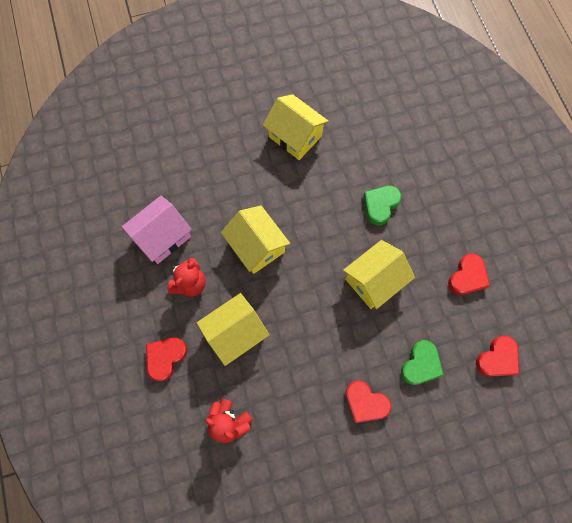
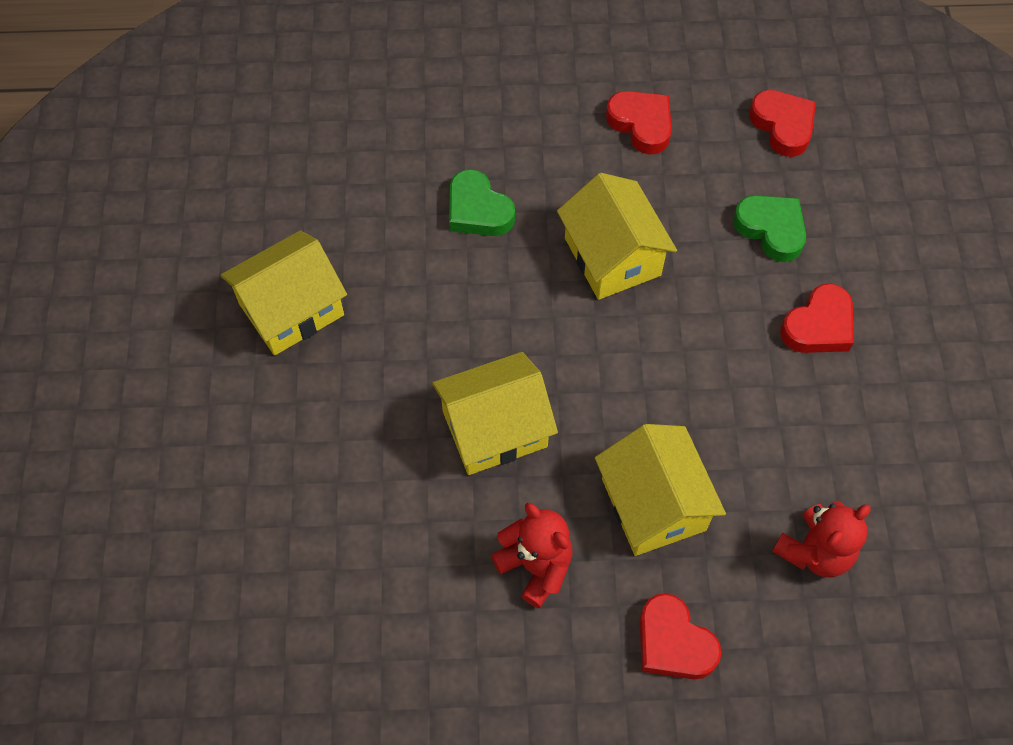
camera: 75 degrees left, 10 degrees down
pink house [122,196,192,264] -> none

